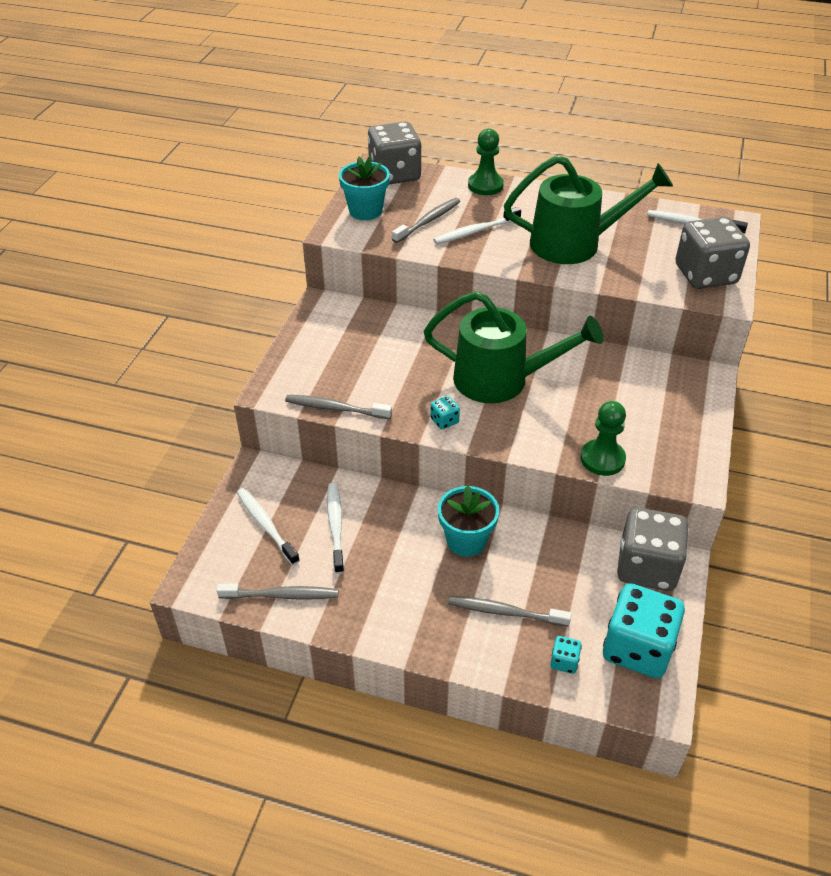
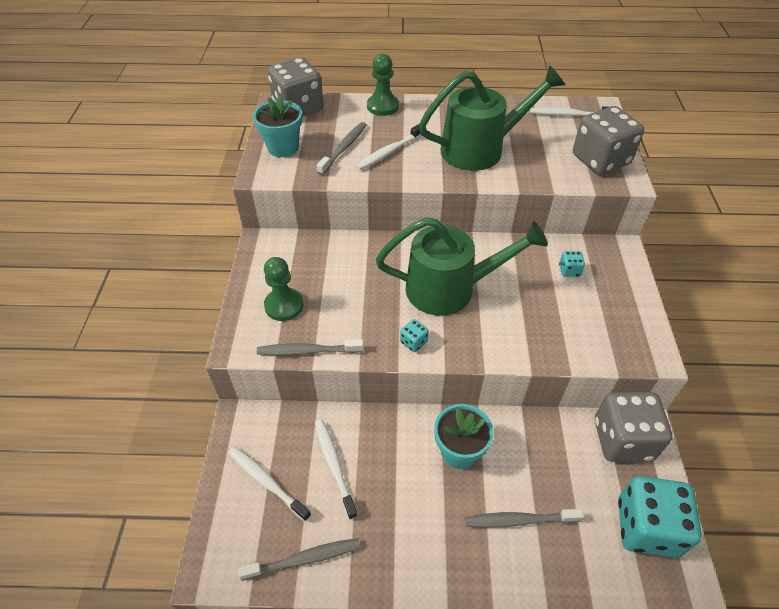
camera: 15 degrees left, 5 degrees up
turquoise dice [550,636,582,674] -> turquoise dice moved to [559,251,585,277]
green pawn [580,401,626,476] -> green pawn moved to [264,257,303,321]

